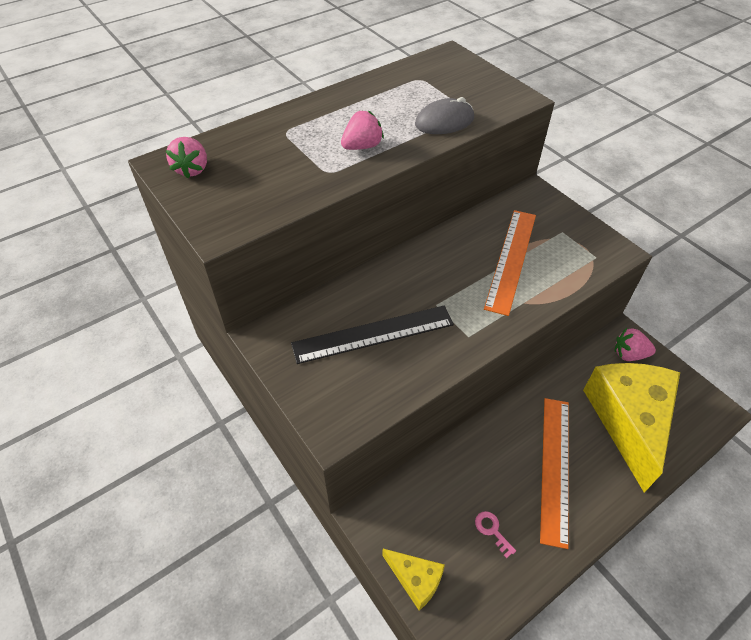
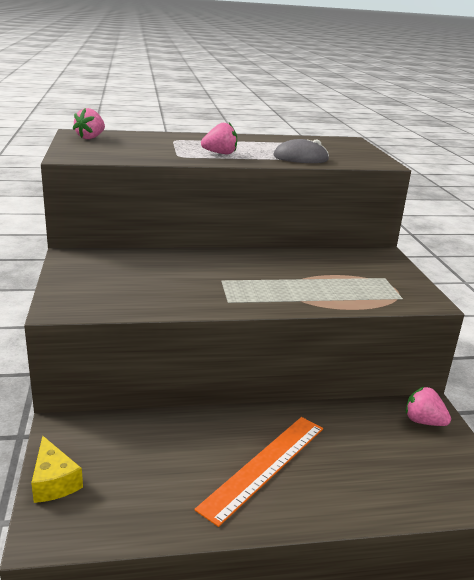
camera: 25 degrees right, 25 degrees down
black ruler [291,306,454,364] -> none
pink key [475,511,516,558] -> none
orange ruler [484,210,536,316] -> none
yellow cheese [583,363,680,493] -> none

